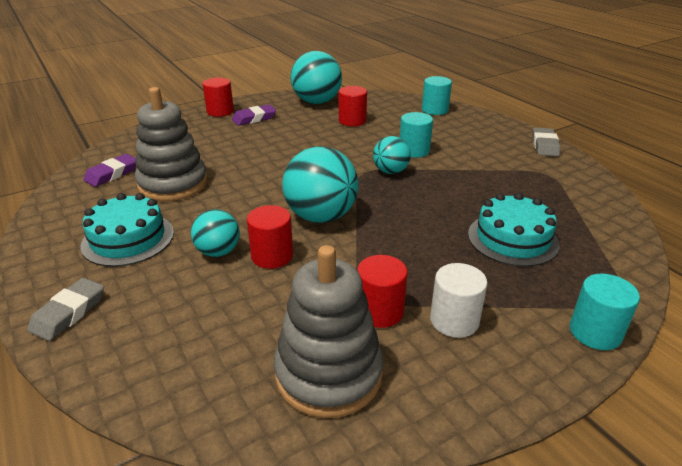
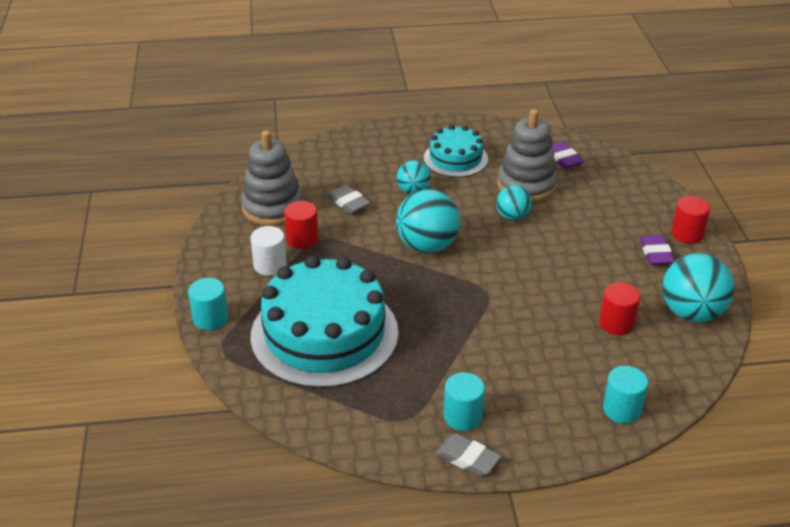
camera: 115 degrees right, 5 degrees up
grey eraser [27,278,104,341] -> grey eraser moved to [327,185,370,214]
red cylinder [247,205,293,269] -> none
turquoise ball [373,136,411,174] -> turquoise ball moved to [496,185,532,221]
turquoise cylinder [400,112,433,158] -> turquoise cylinder moved to [444,372,485,431]
turquoise cake [468,193,560,267] -> turquoise cake [250,255,399,388], size x1.87

